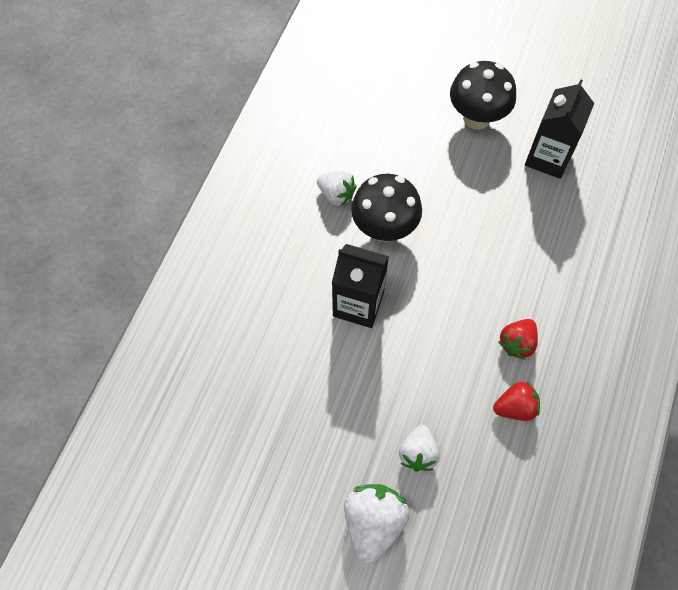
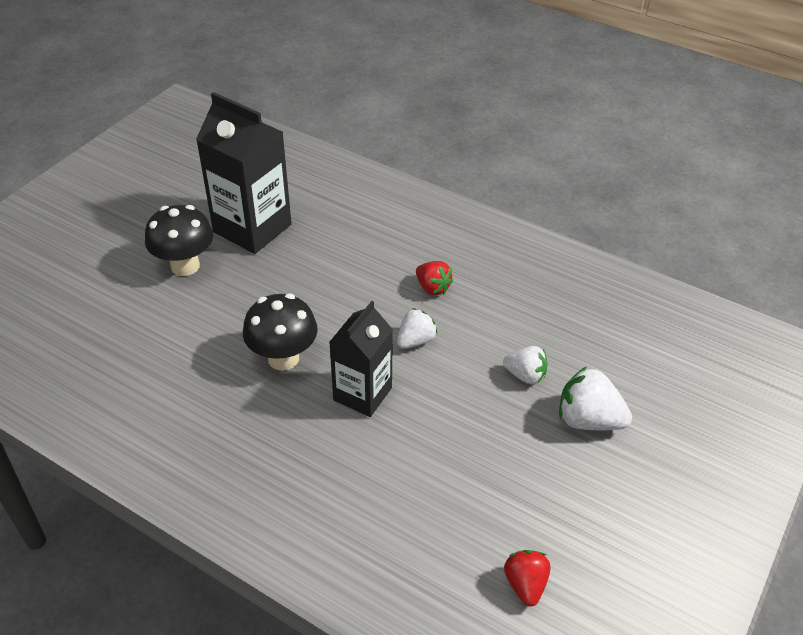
camera: 80 degrees left, 20 degrees down
white strawberry [317,171,356,207] -> white strawberry moved to [397,308,437,349]
red strawberry [493,382,540,421] -> red strawberry moved to [504,550,550,606]
black carton [525,79,594,179] -> black carton [196,92,292,254], size x1.53

